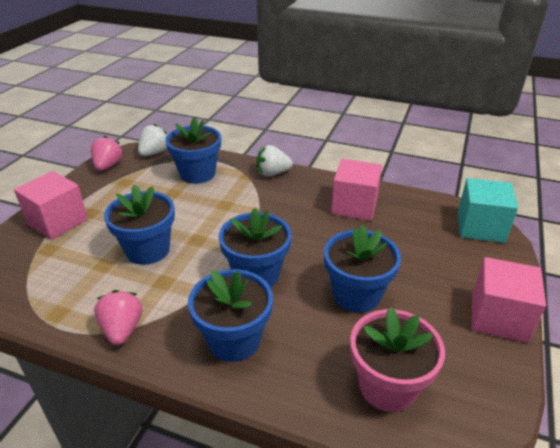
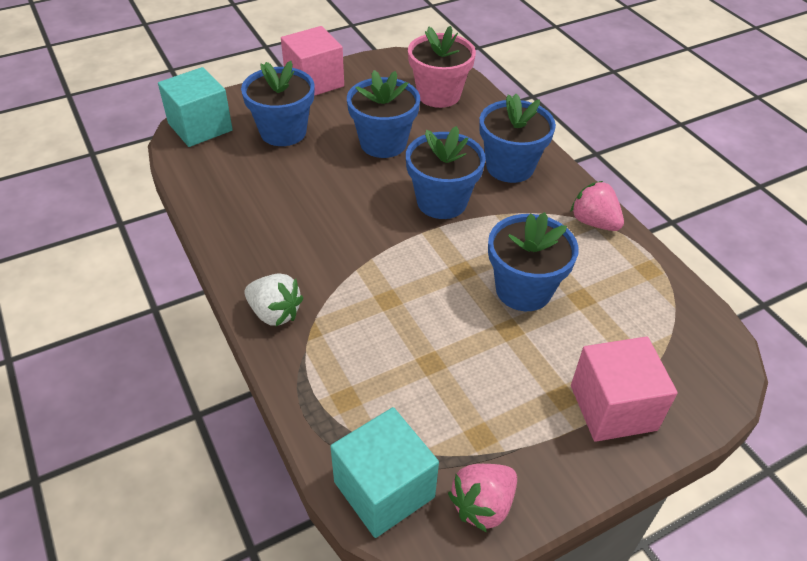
camera: 140 degrees left, 10 degrees up
pink strawberry [94,290,142,345] -> pink strawberry turned 105 degrees clockwise [571,181,624,231]
white strawberry [138,124,167,156] -> turquoise cube [330,407,439,538]
blue flower pot [165,117,221,184] -> blue flower pot moved to [241,61,315,146]
pink cube [331,159,382,221] -> none

